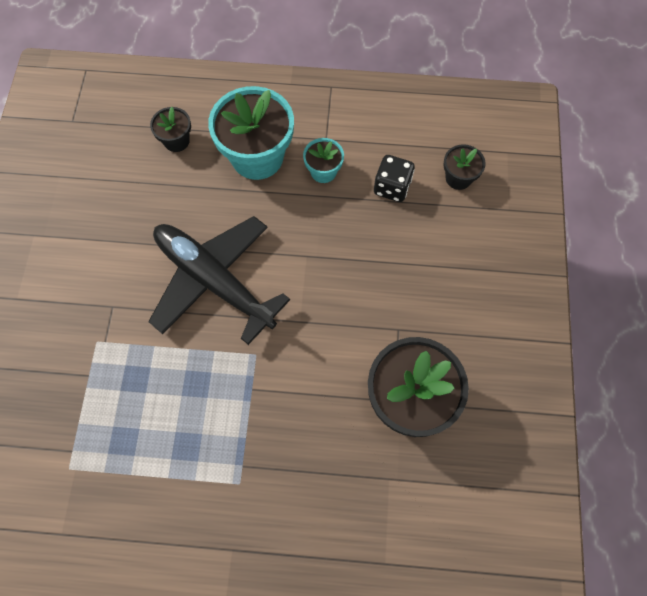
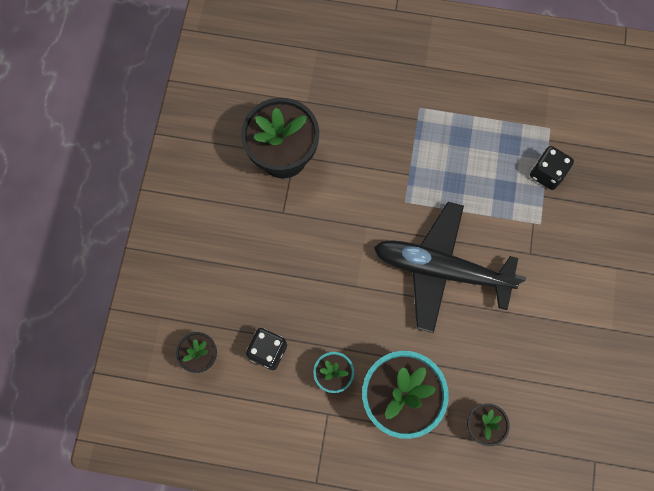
camera: 175 degrees left, 5 degrees up
black plane [148,216,290,345] -> black plane turned 150 degrees clockwise [374,202,526,333]
none -> black dice [530,146,574,190]

